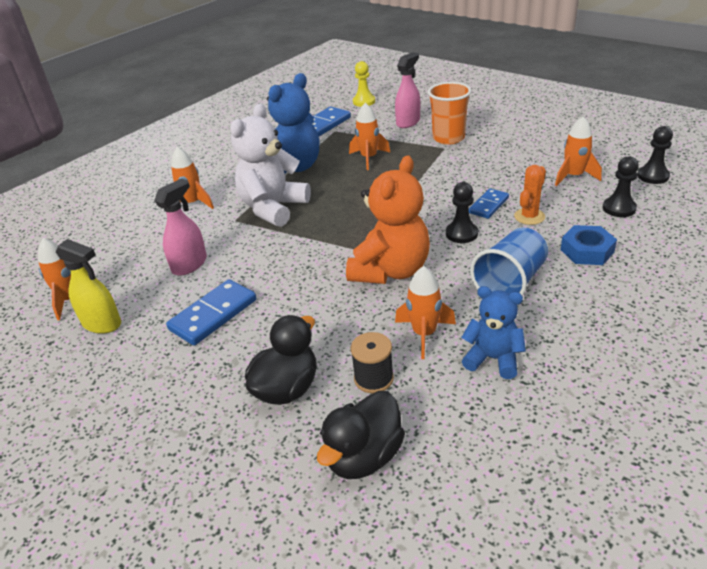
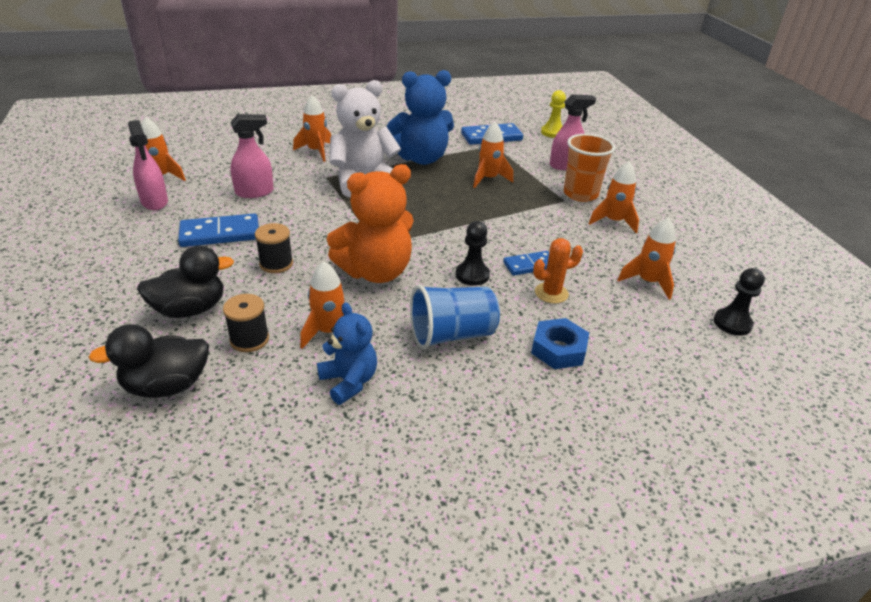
camera: 30 degrees right, 0 degrees up
yellow spray bottle [56,239,121,334] -> pink spray bottle [128,120,168,210]
black pawn [603,156,639,217] -> none
none -> black spool [255,223,293,273]
none -> orange rocket [589,162,639,233]

